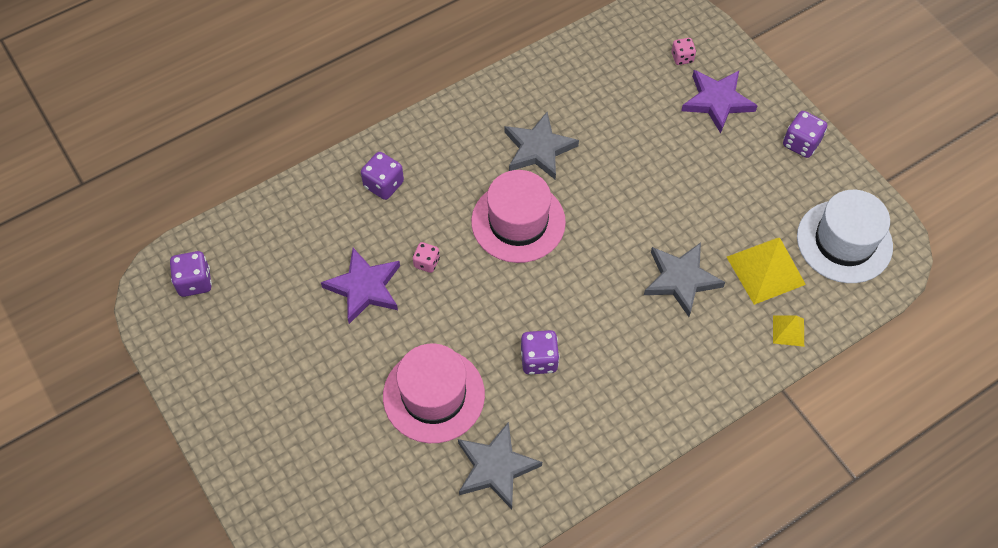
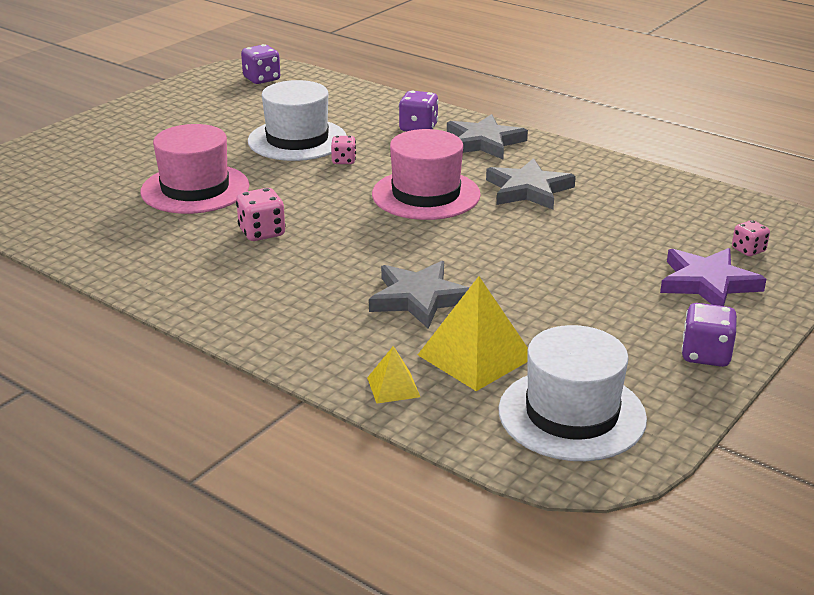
camera: 70 degrees right, 30 degrees down
purple star [321,248,400,324] -> white hat [248,80,347,161]
grey star [458,422,542,509] -> grey star moved to [447,114,528,159]
purple dice [521,330,559,375] -> pink dice [236,188,286,241]

